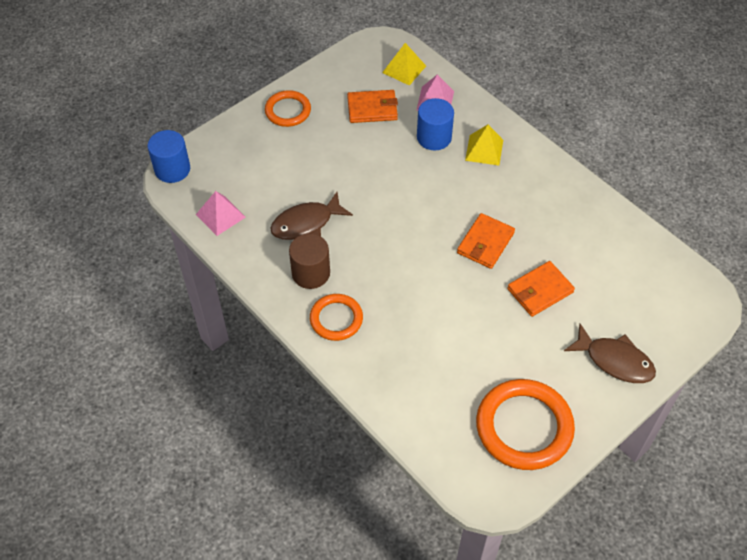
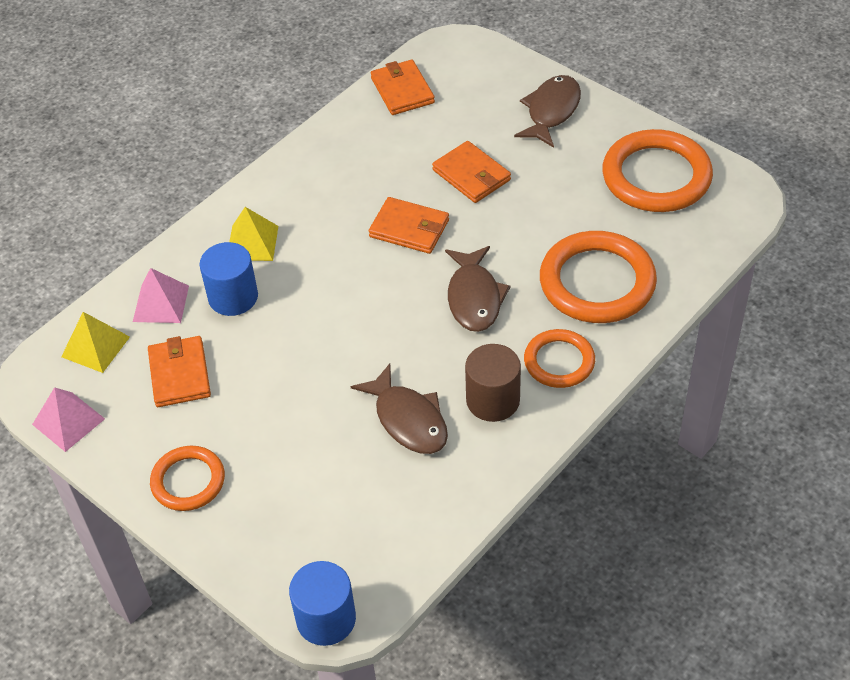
camera: 95 degrees left, 5 degrees down
pink pyramid [196,191,246,236] -> pink pyramid moved to [32,387,105,452]
none -> orange wallet [371,60,435,115]
none -> brown fish [445,246,511,332]
none -> orange ring [540,231,657,323]

